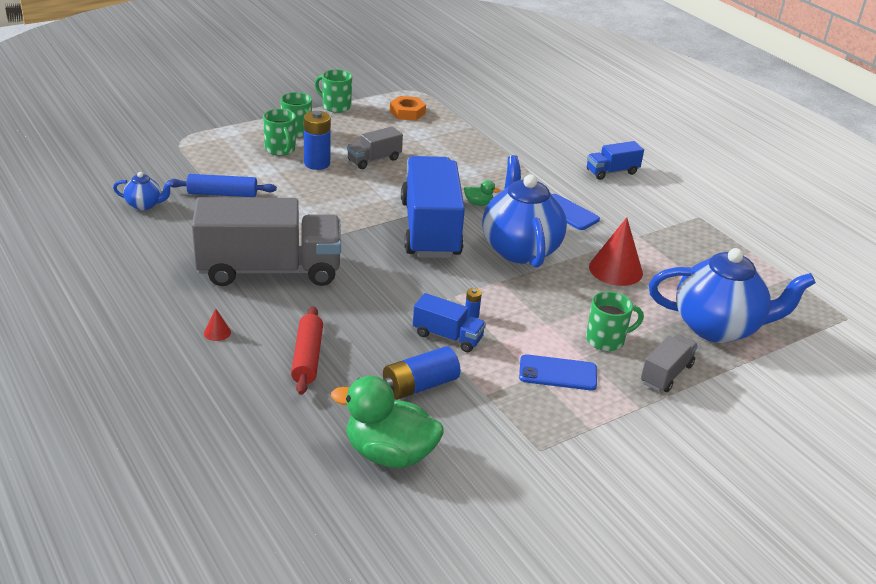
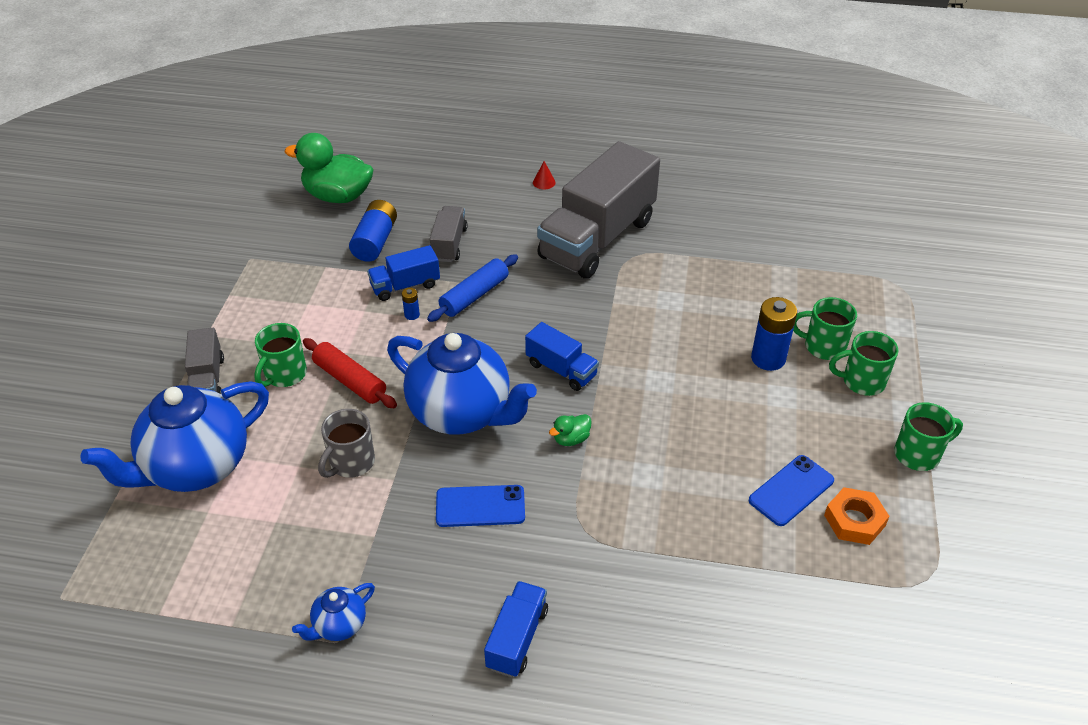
camera: 135 degrees right, 10 degrees up
blue teapot [113,172,173,210] -> blue teapot moved to [292,583,375,641]
blue rolling pin [167,174,277,197] -> blue rolling pin moved to [427,254,518,322]
red rolling pin [291,306,323,395] -> red rolling pin moved to [303,338,397,408]
green duck [331,376,444,468] -> green duck turned 135 degrees counterclockwise [285,133,374,203]
grey truck [347,126,403,169] -> grey truck moved to [430,206,468,262]
blue truck [401,156,465,258] -> blue truck [525,322,599,391], size x0.46
blue phone [519,354,597,390] -> blue phone moved to [749,455,834,526]
red cone [589,218,643,286] -> grey mug [318,409,375,478]

